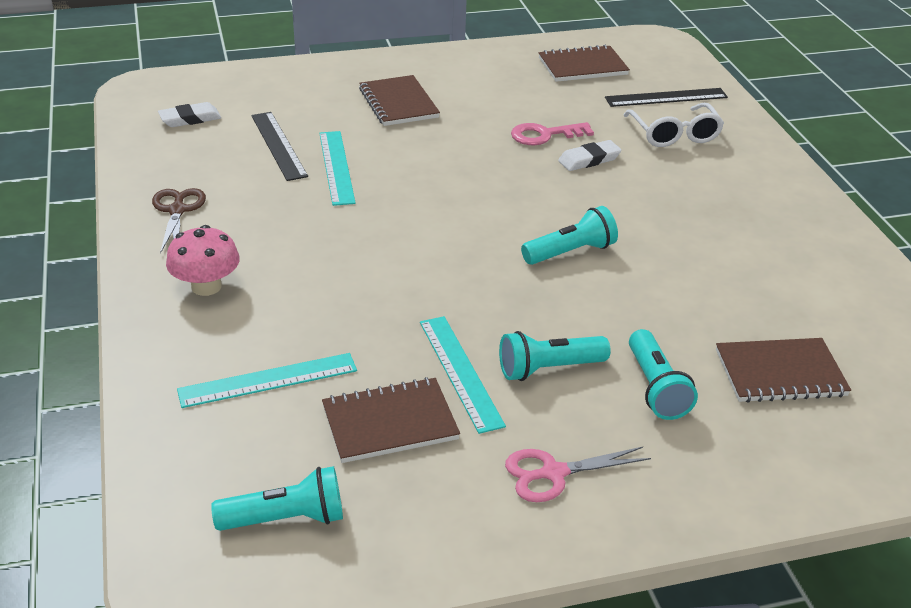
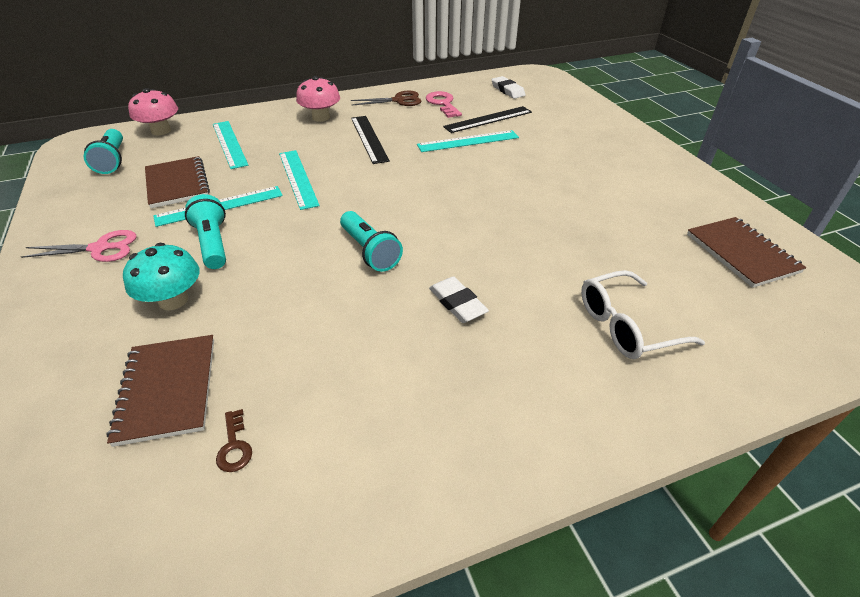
camera: 85 degrees right, 5 degrees up
brown notebook [359,75,440,126] -> none
pink scissors [505,447,651,502] -> pink scissors turned 105 degrees clockwise [21,230,137,262]
pink key [511,122,594,145] -> pink key moved to [426,91,462,118]
white eraser [558,140,622,171] -> white eraser moved to [429,276,489,323]
black ruler [605,88,728,107] -> black ruler moved to [351,116,390,164]
turquoise flashlight [629,329,698,420] -> turquoise mushroom [123,243,200,310]
none -> pink mushroom [128,88,178,136]
none -> brown key [216,409,252,472]
none -> turquoise ruler [279,150,320,210]

